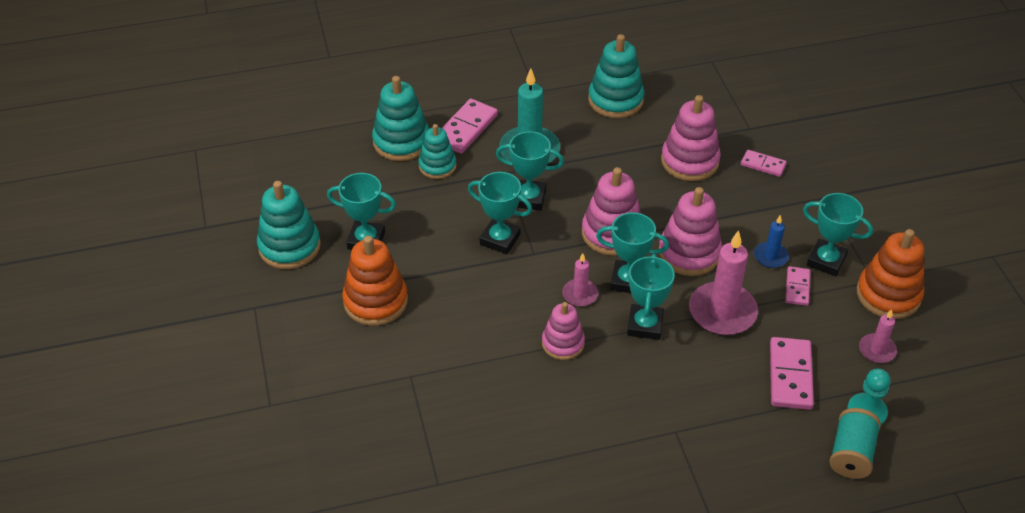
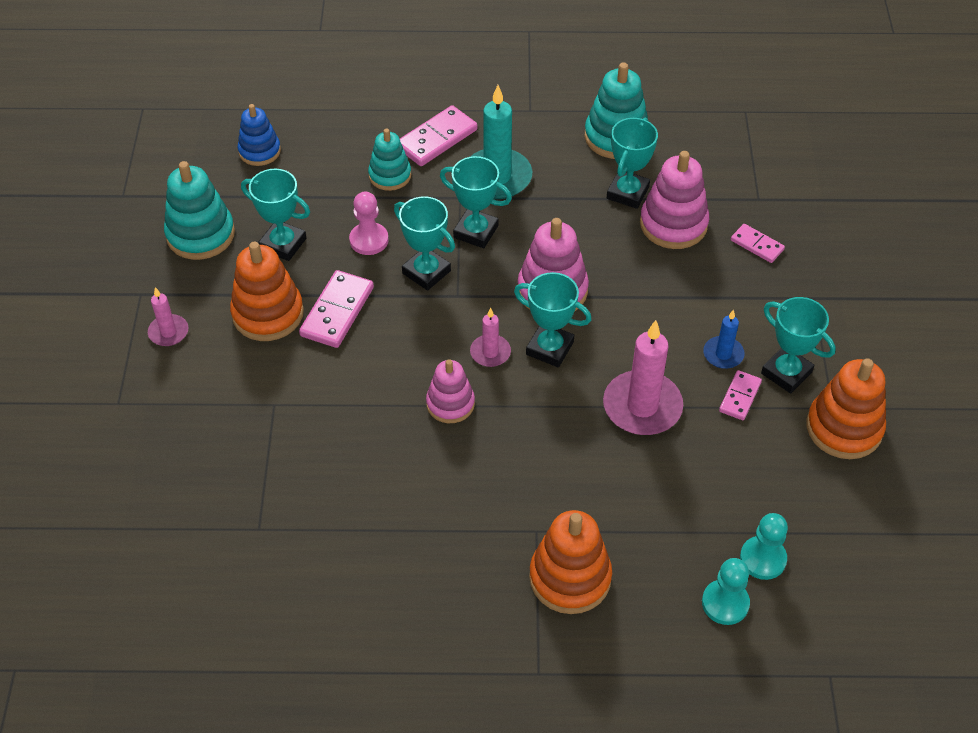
camera: 15 degrees right, 5 degrees up
turquoise stacking toy [372,76,429,161] -> none
turquoise trophy [627,254,675,340] -> turquoise trophy moved to [607,118,658,209]
pink stacking toy [659,187,722,276] -> none
pink domino [770,337,814,410] -> pink domino moved to [299,270,374,348]
turquoise spool [829,408,881,479] -> turquoise pawn [702,558,750,625]
pink candle [859,309,897,363] -> pink candle moved to [148,287,188,346]
none -> blue stacking toy [237,104,281,166]
none -> pink pawn [349,192,389,255]
none -> orange stacking toy [529,510,612,614]

